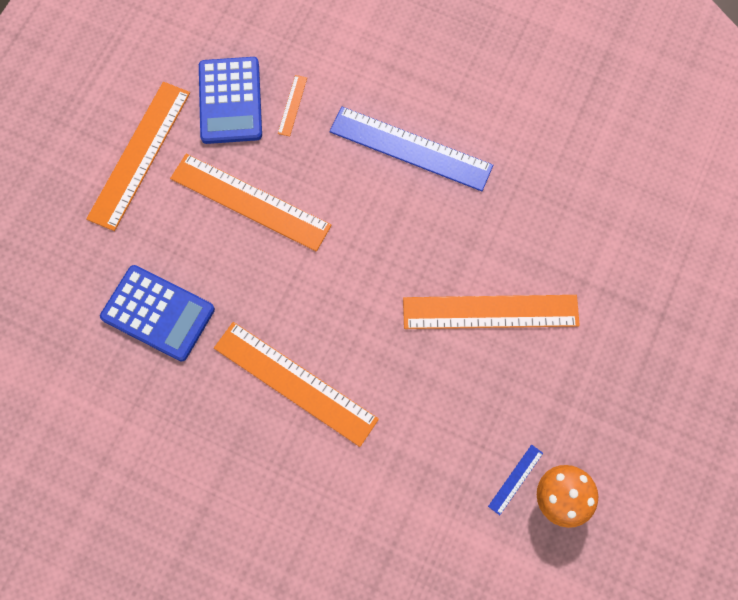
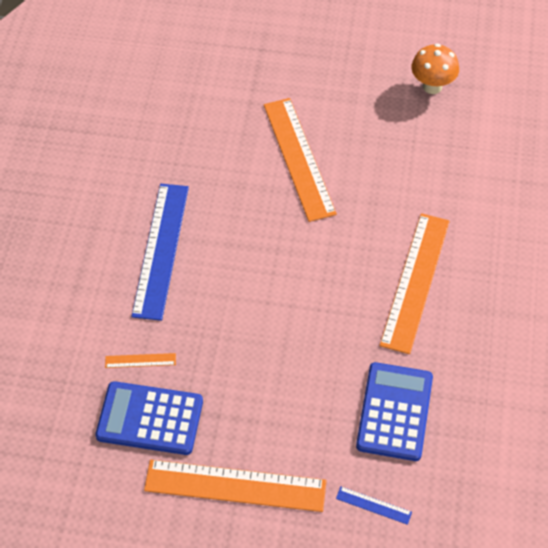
camera: 105 degrees left, 15 degrees down
orange ruler [170,154,332,251] -> none
blue calculator [199,57,262,144] -> blue calculator turned 150 degrees counterclockwise [95,381,203,455]
blue ruler [488,445,543,515] -> blue ruler moved to [336,486,412,525]

